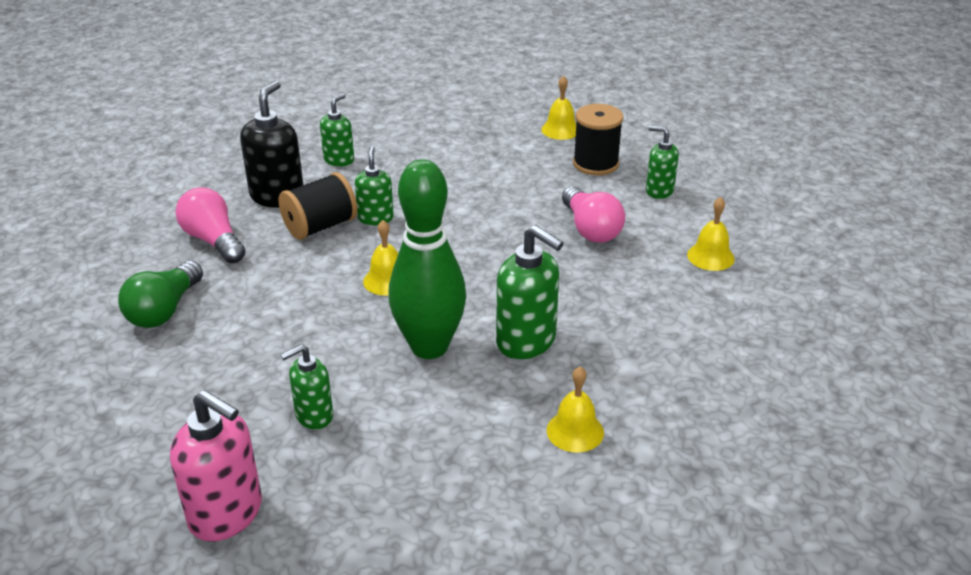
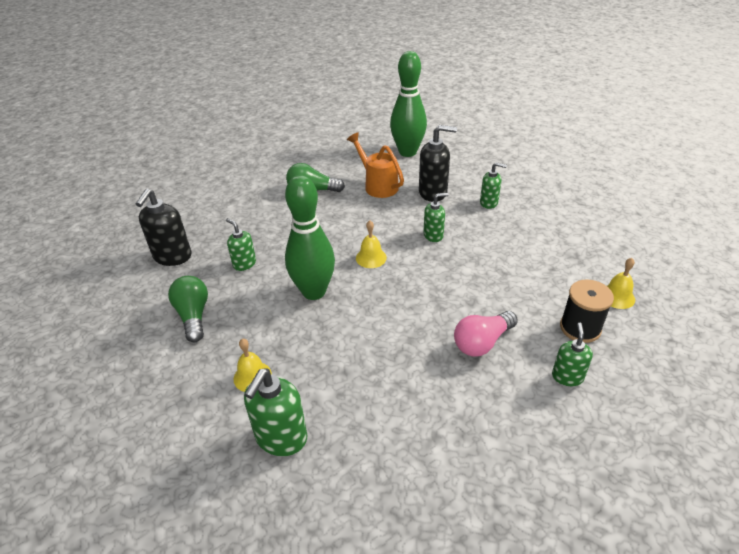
camera: 75 degrees right, 5 degrees up
pink soap dispenser [170,390,262,542] -> black soap dispenser [136,189,192,266]
pink light bulb [176,187,246,263] -> orange watering can [347,133,404,198]
black spool [279,172,357,240] -> none
green soap dispenser [496,225,563,359] -> green soap dispenser moved to [244,369,307,456]
yellow bell [687,197,735,271] -> none
none -> green light bulb [168,276,208,342]
none -> green bowling pin [390,51,427,157]

